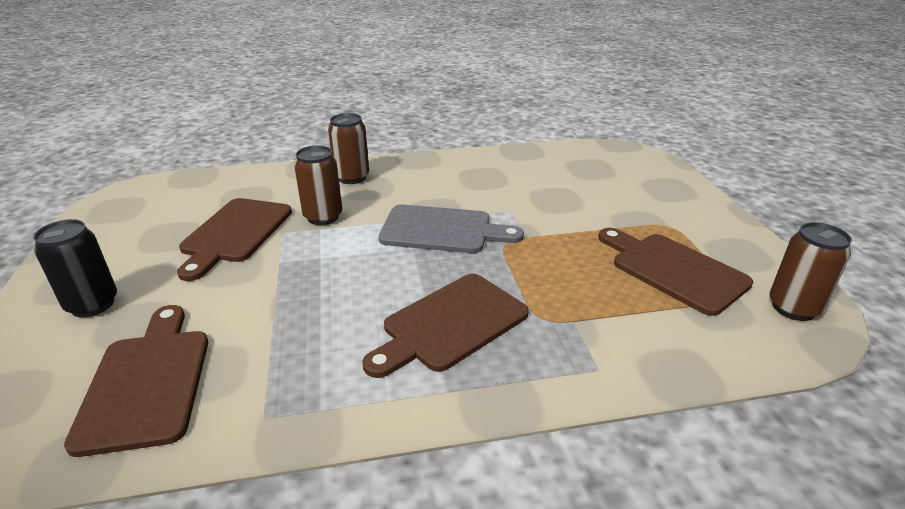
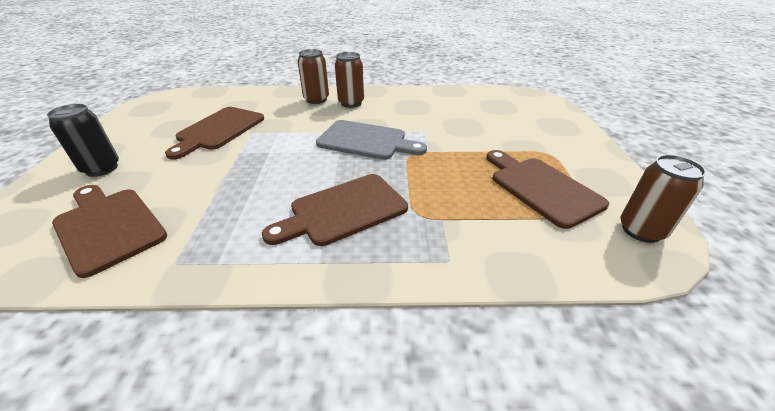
camera: 10 degrees right, 5 degrees up
brown cutting board [64,305,208,457] -> brown cutting board turned 45 degrees counterclockwise [52,185,167,278]
brown can [294,146,342,225] -> brown can moved to [335,52,364,108]

